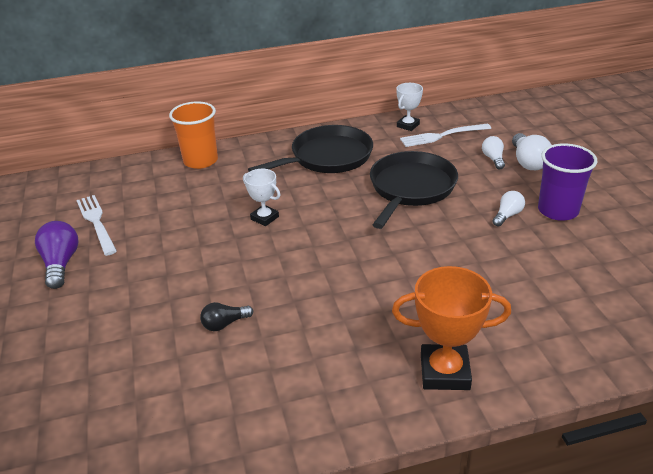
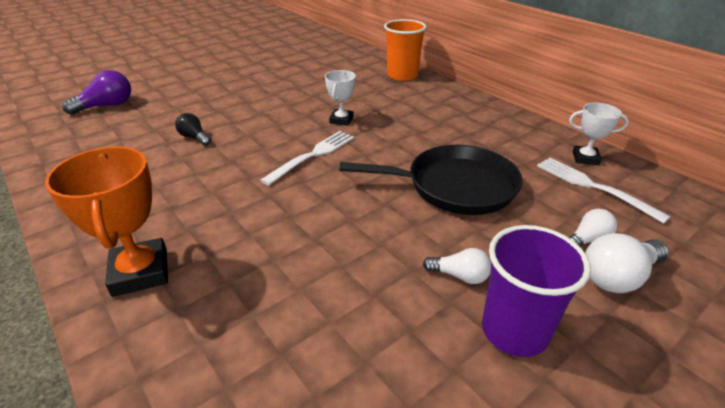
camera: 65 degrees right, 0 degrees up
purple light bulb [35,221,78,289] -> purple light bulb moved to [62,70,131,115]
white fork [76,195,117,256] -> white fork moved to [260,131,354,186]
black pan [248,125,373,173] -> none

